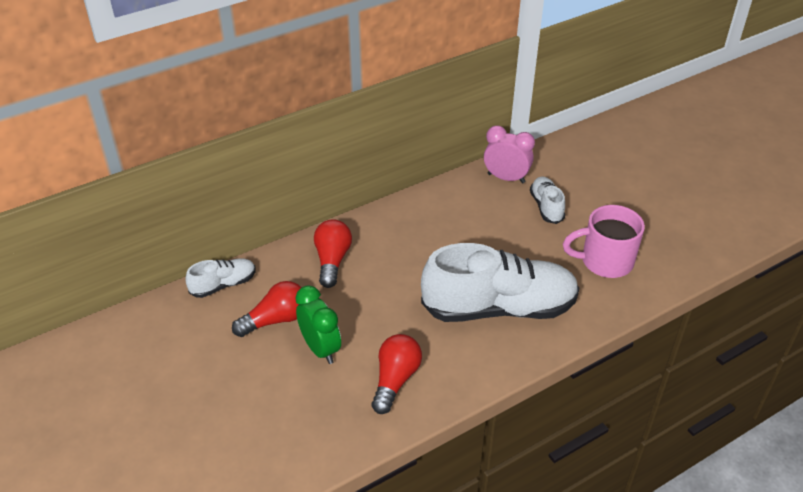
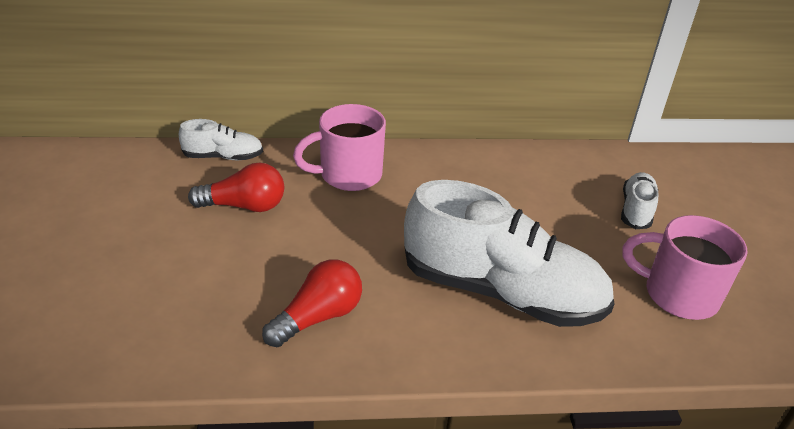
camera: 25 degrees right, 5 degrees down
green clock [295,285,341,364] -> none
red light bulb [314,219,352,288] -> pink mug [293,104,386,191]
pink clock [484,126,535,183] -> none

